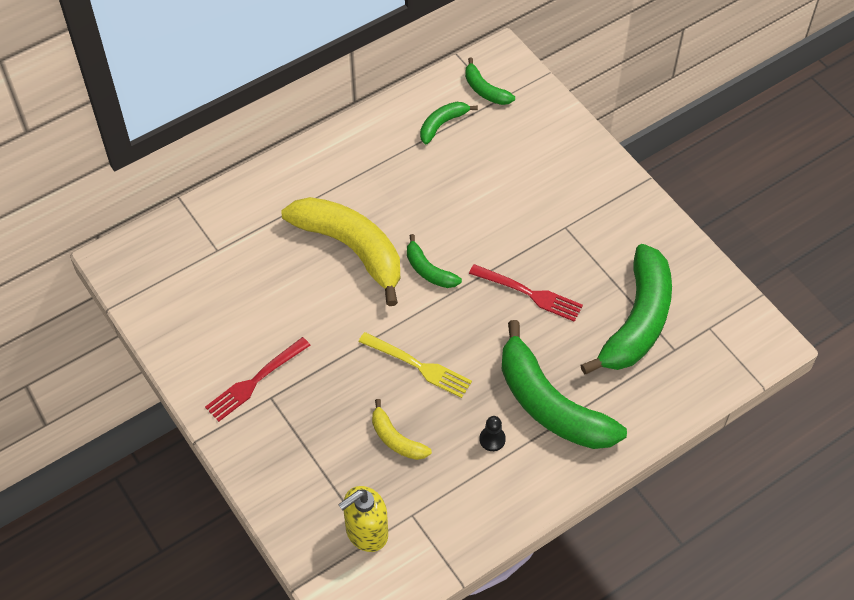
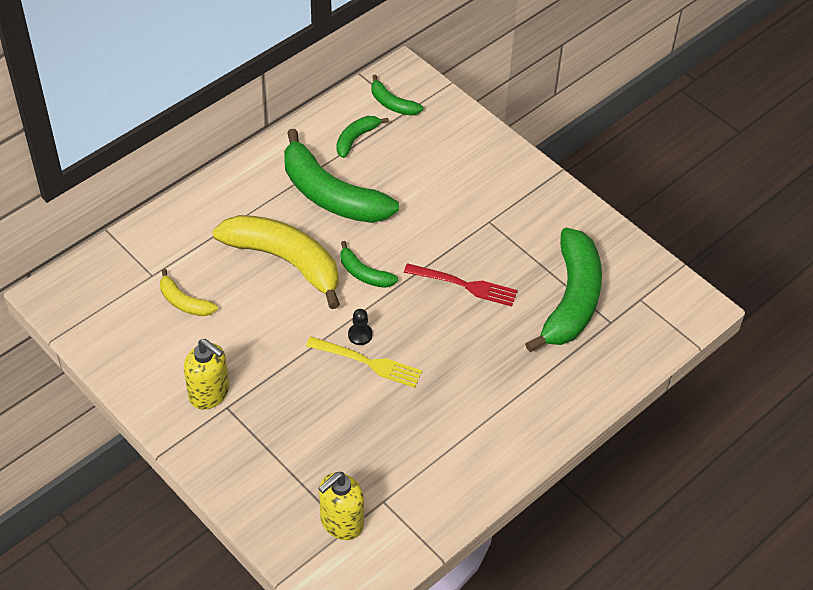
camera: 10 degrees left, 5 degrees down
red fork [205,337,310,422] -> yellow soap dispenser [184,339,229,410]
yellow banana [372,399,432,460] -> yellow banana moved to [160,269,218,316]
black pawn [479,416,506,451] -> black pawn moved to [348,309,373,345]
green banana [502,320,627,449] -> green banana moved to [284,129,399,223]

